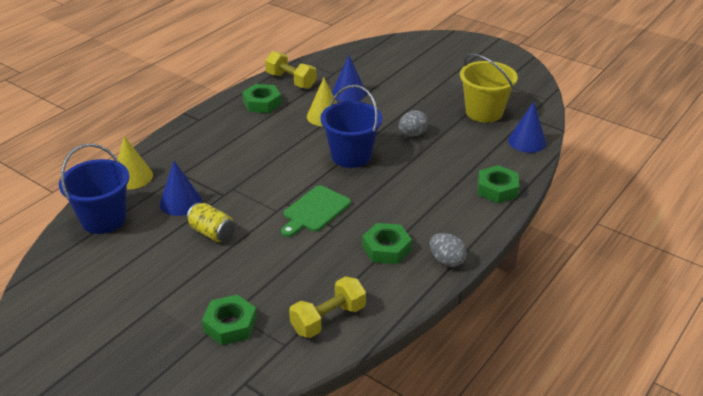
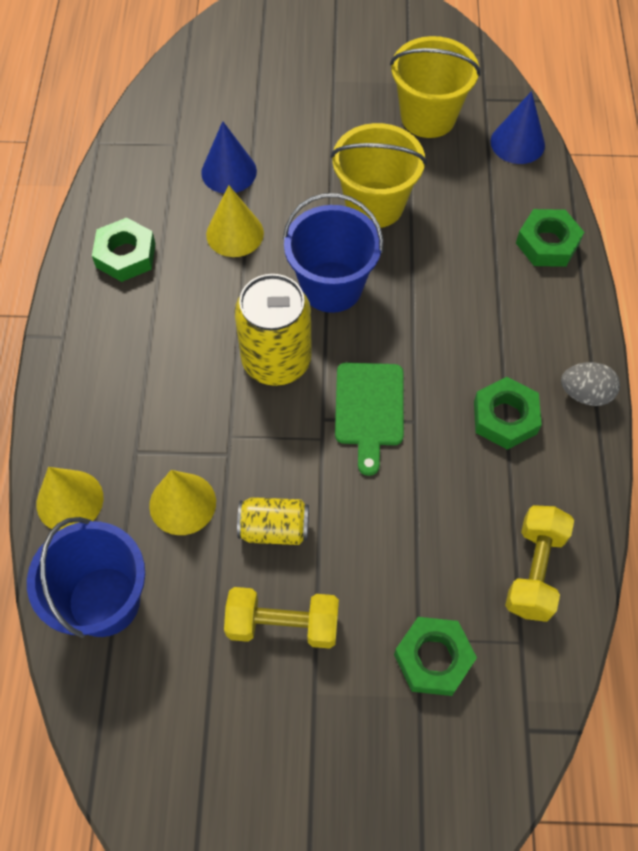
camera: 35 degrees left, 25 degrees up
blue cone [160,161,202,216] -> yellow cone [149,470,216,535]
yellow dumbbell [265,51,317,89] -> yellow dumbbell moved to [224,587,339,649]
grey egg [399,110,428,136] -> yellow bucket [331,123,427,228]
none -> yellow can [234,274,312,386]

